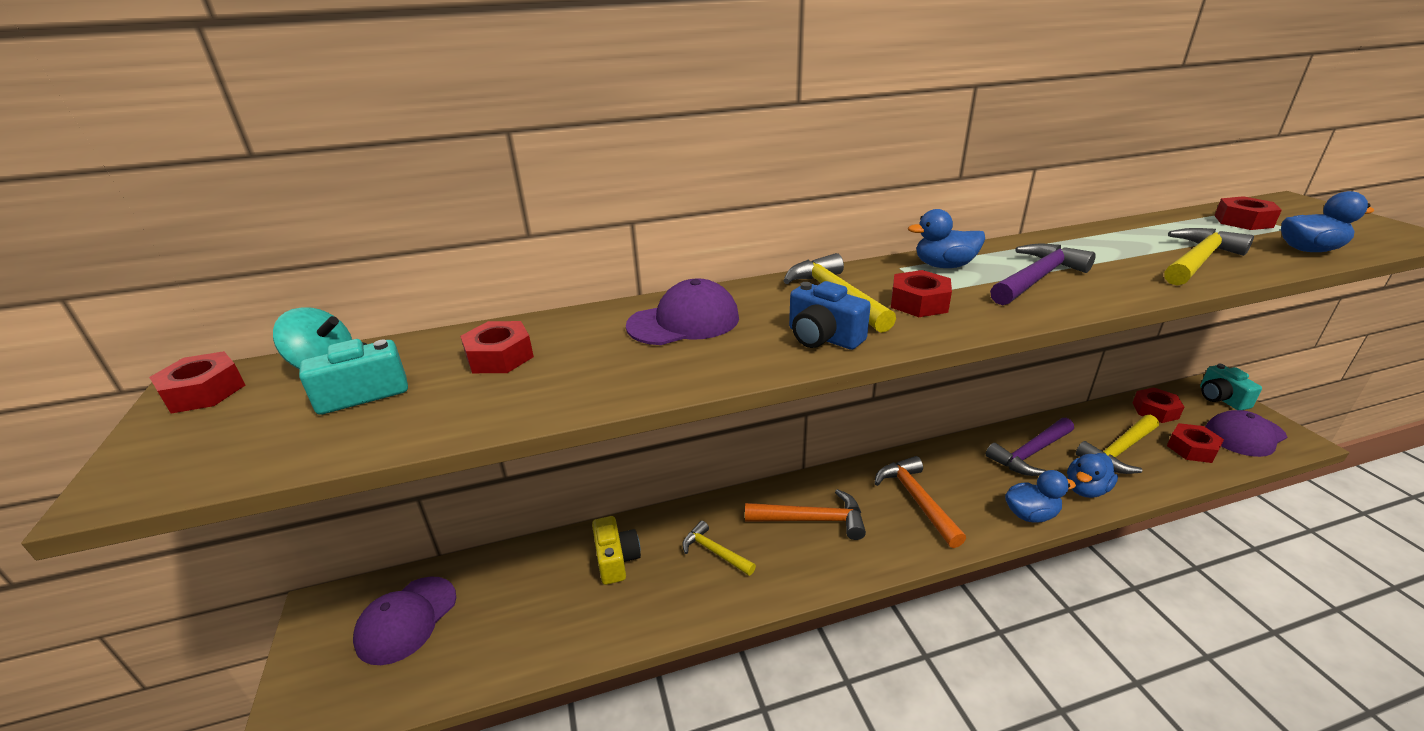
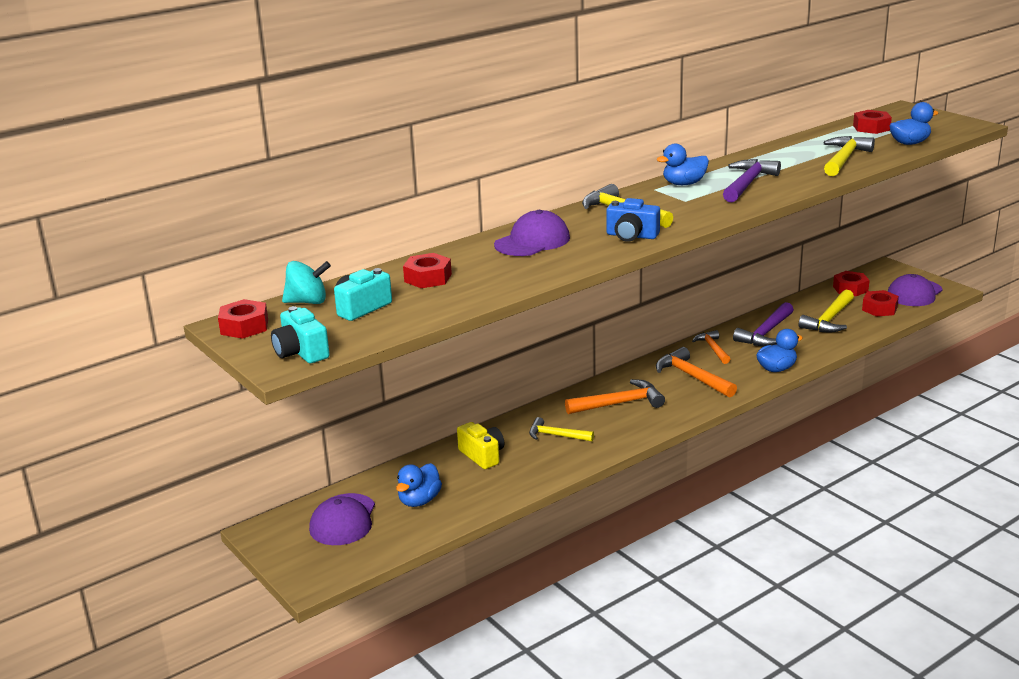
camera: 20 degrees left, 5 degrees down
red nut [891,270,952,317] -> none
blue duck [1067,453,1118,498] -> blue duck moved to [396,463,442,507]
turquoise camera [1200,364,1262,410] -> turquoise camera moved to [271,306,330,363]
none -> orange hammer [692,330,730,364]

